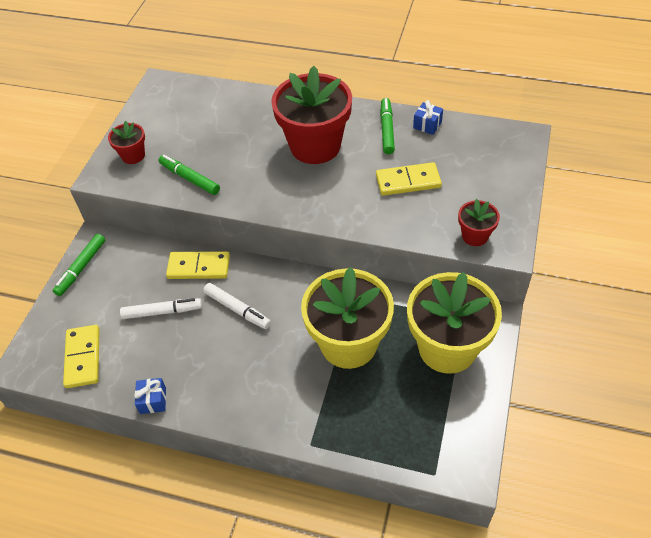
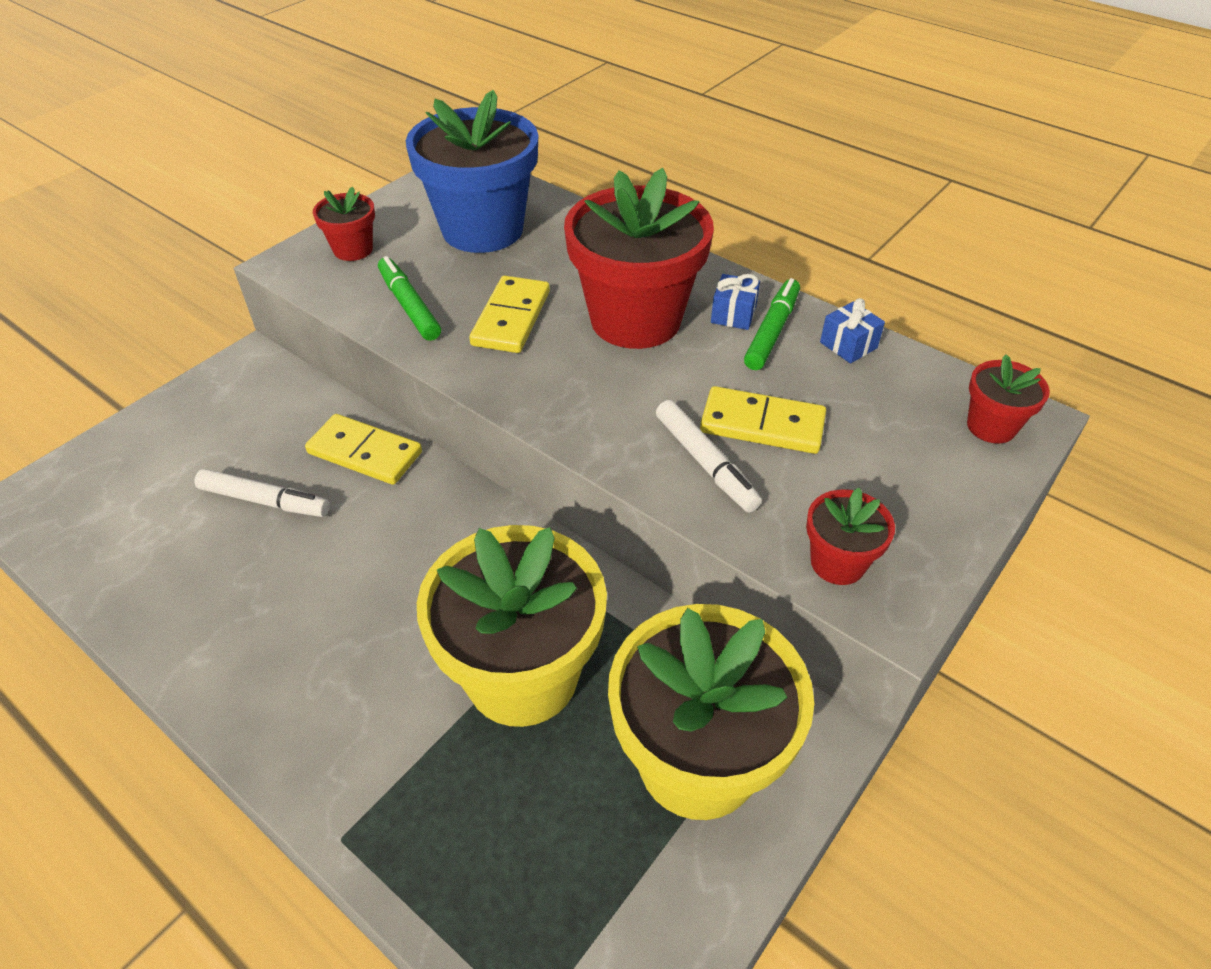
camera: 20 degrees right, 5 degrees down
green marker [53,234,105,296] -> none
yellow domino [63,325,100,388] -> yellow domino moved to [469,276,550,353]
blue gift [134,378,166,414] -> blue gift moved to [711,274,760,330]
white marker [203,283,271,329] -> white marker moved to [656,400,762,512]
none -> blue flower pot [406,90,538,253]
none -> red flower pot [967,354,1050,444]

